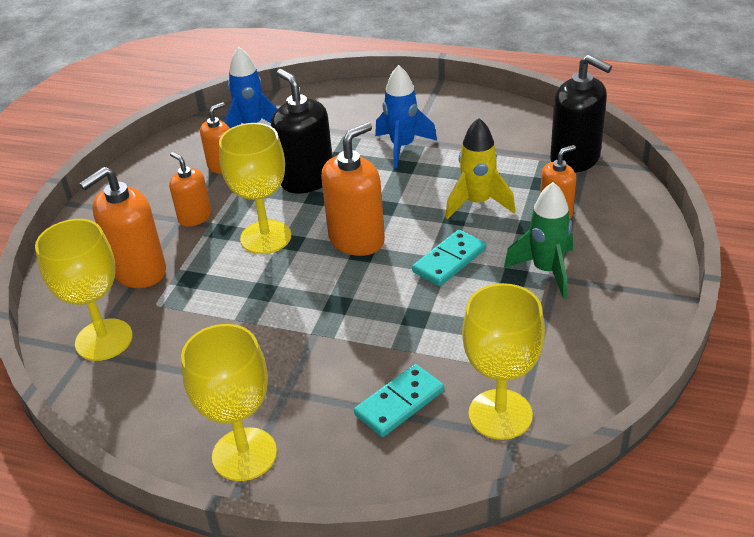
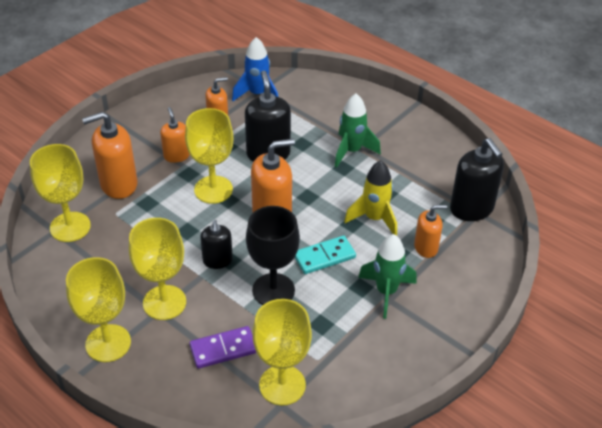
camera: 20 degrees right, 5 degrees up
turquoise domino [354,364,444,437] -> purple domino [189,326,257,369]
blue rocket [375,65,437,168] -> green rocket [335,93,381,168]
none -> yellow goblet [129,218,186,320]
none -> black soap dispenser [200,220,233,269]
none -> black goblet [246,206,300,305]

